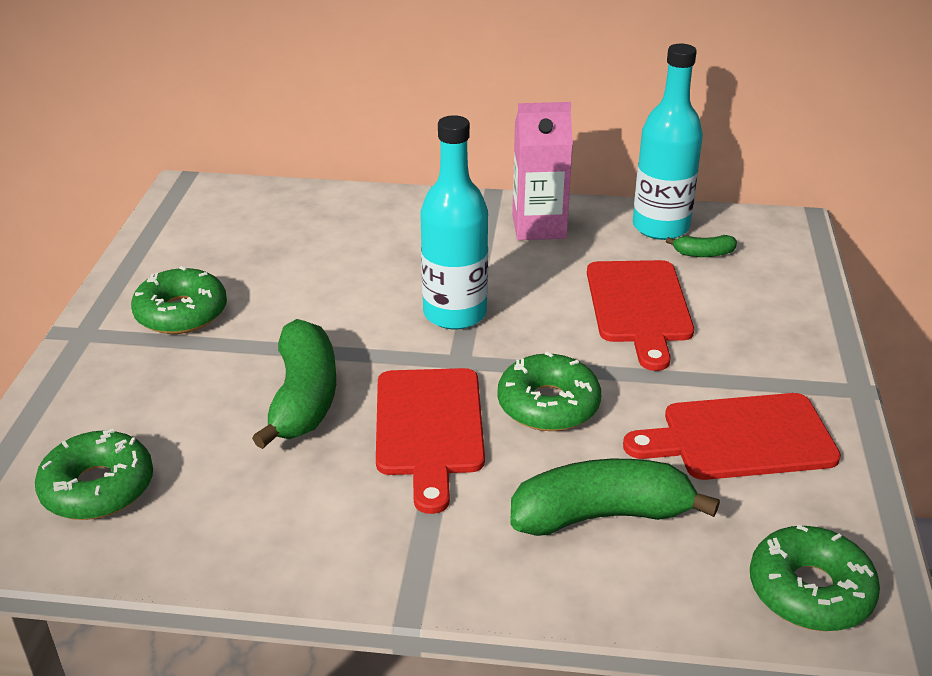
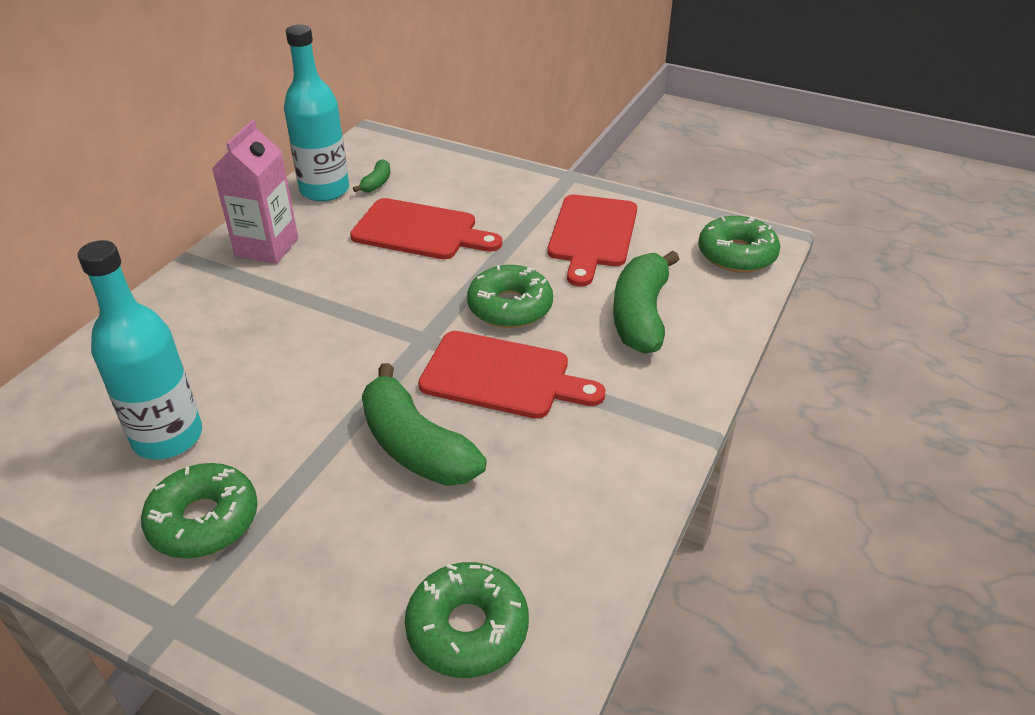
camera: 70 degrees left, 5 degrees up
green banana [252,319,336,449] -> green banana turned 150 degrees counterclockwise [362,363,487,486]
turquoise bottle [420,115,488,329] -> turquoise bottle moved to [78,240,202,460]

